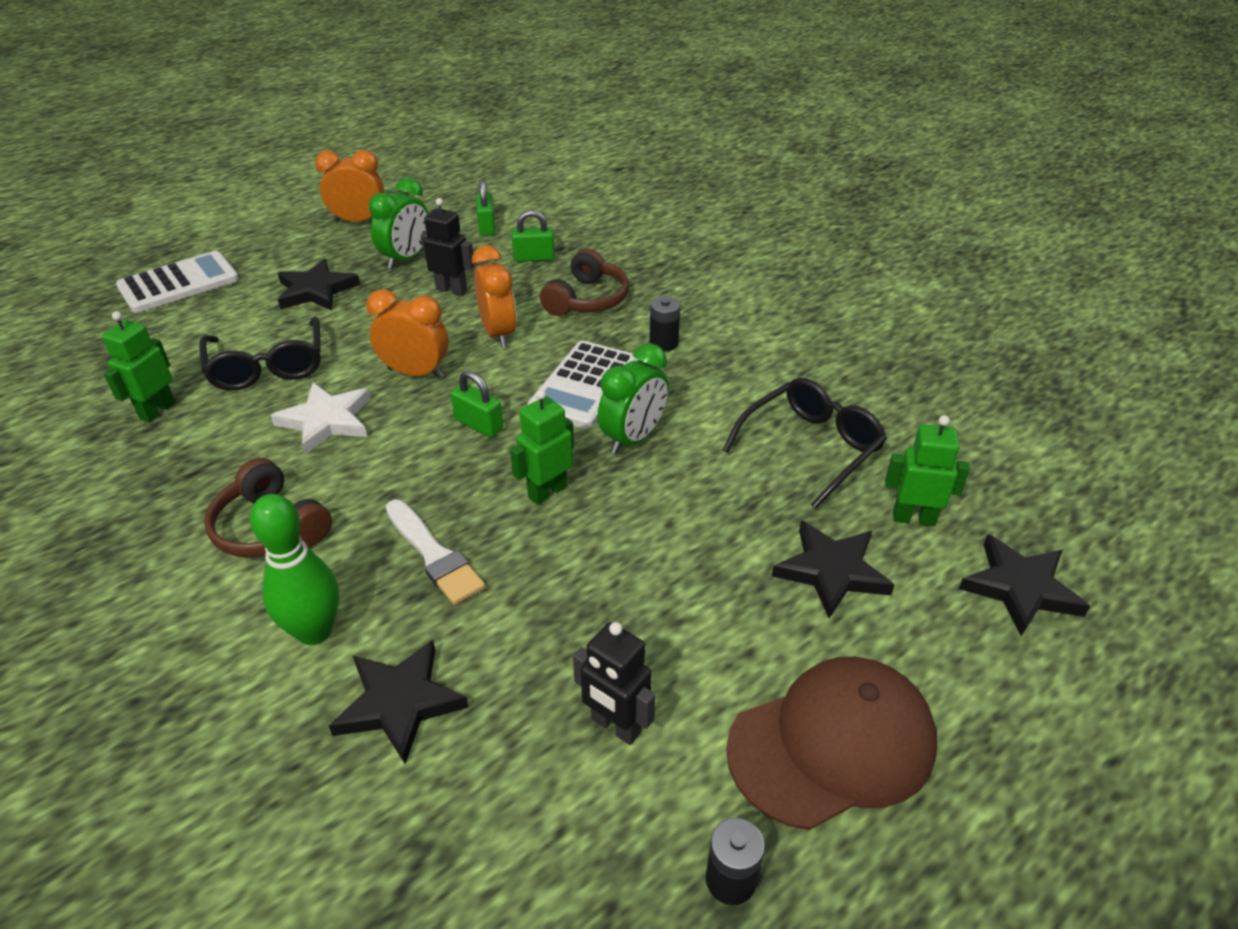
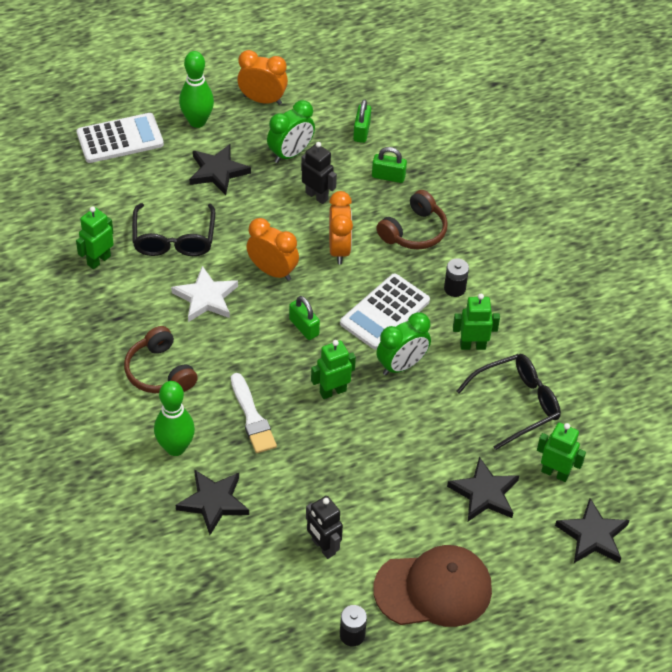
camera: 15 degrees right, 10 degrees up
none -> green bowling pin [179,51,214,128]
none -> green robot [453,294,500,350]

